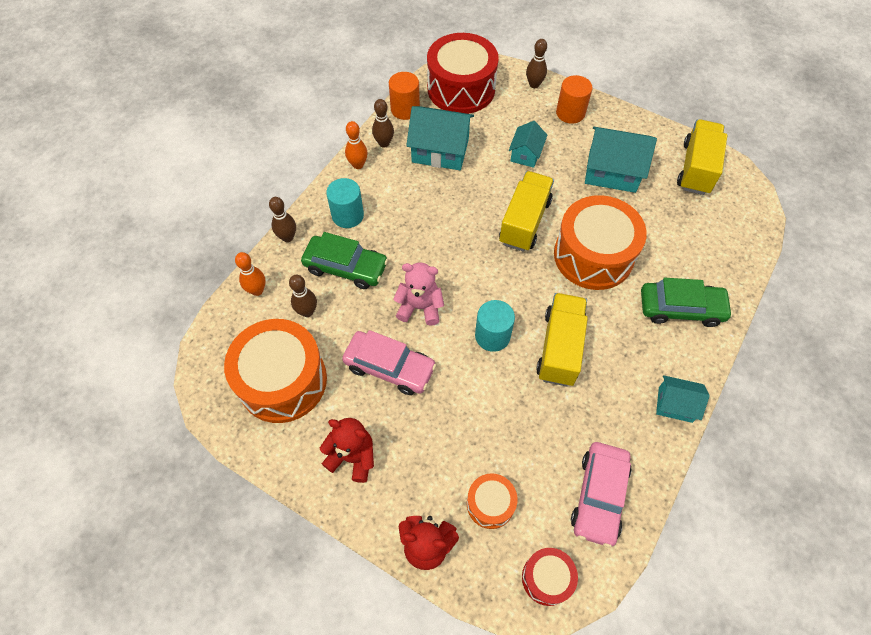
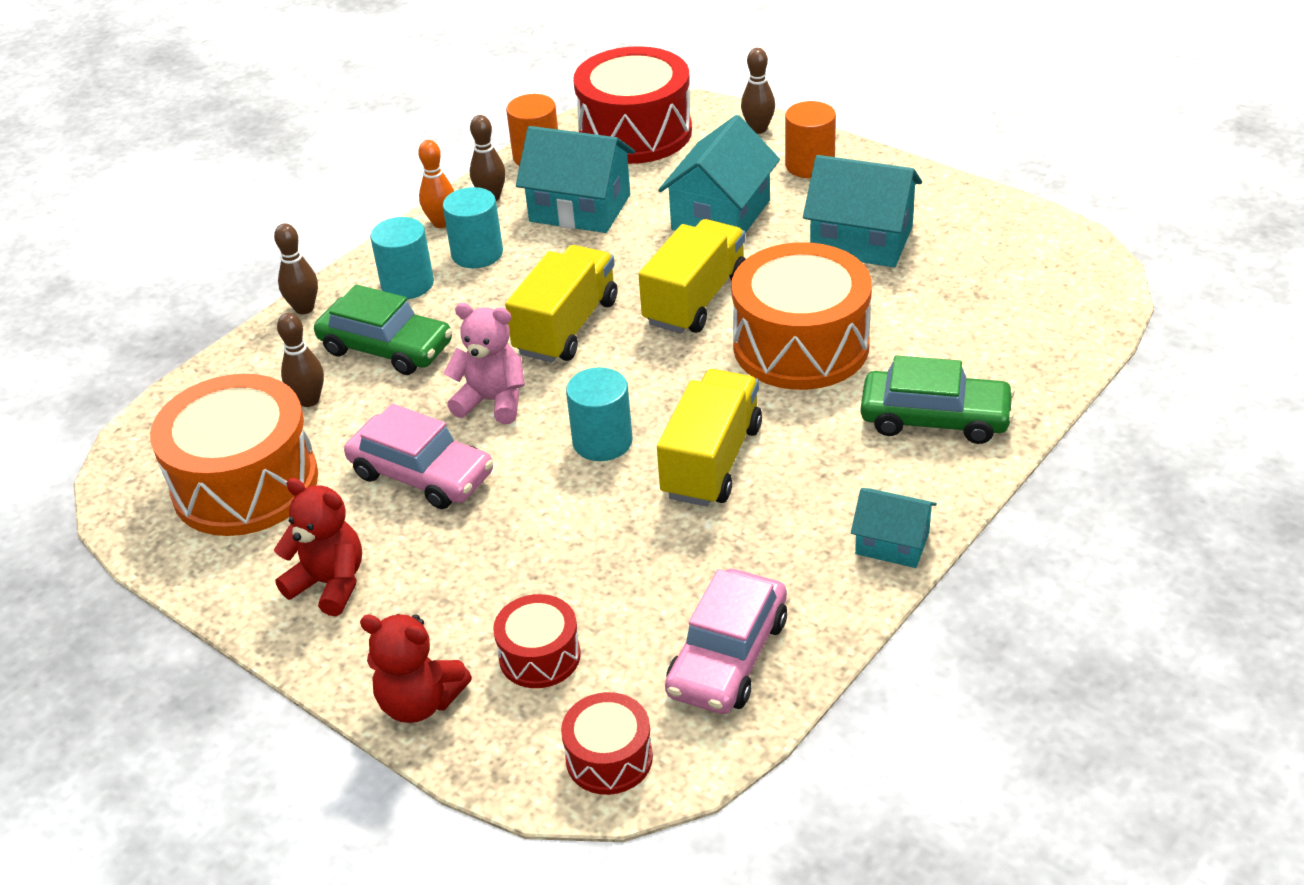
camera: 10 degrees right, 20 degrees down
orange bowling pin [235,252,266,296] -> none
orange drum [467,473,517,529] -> red drum [493,594,581,688]
turquoise house [509,121,547,168] -> turquoise house [658,115,780,233], size x1.73
yellow truck [677,119,727,195] -> yellow truck moved to [505,245,617,362]
none -> turquoise cylinder [443,187,503,268]

